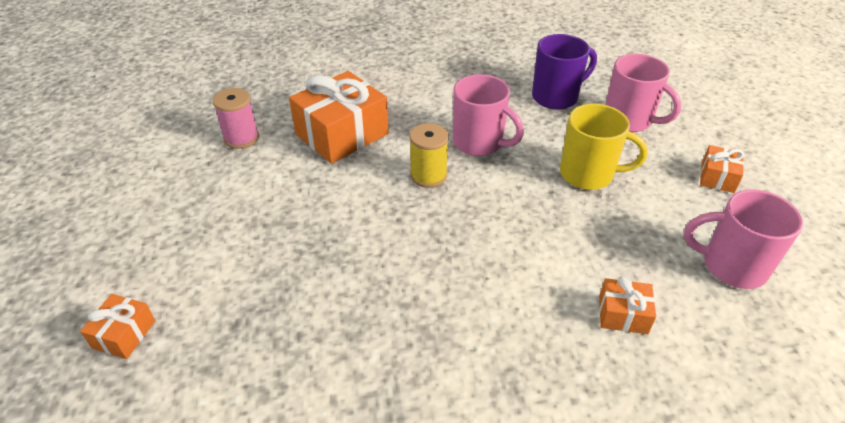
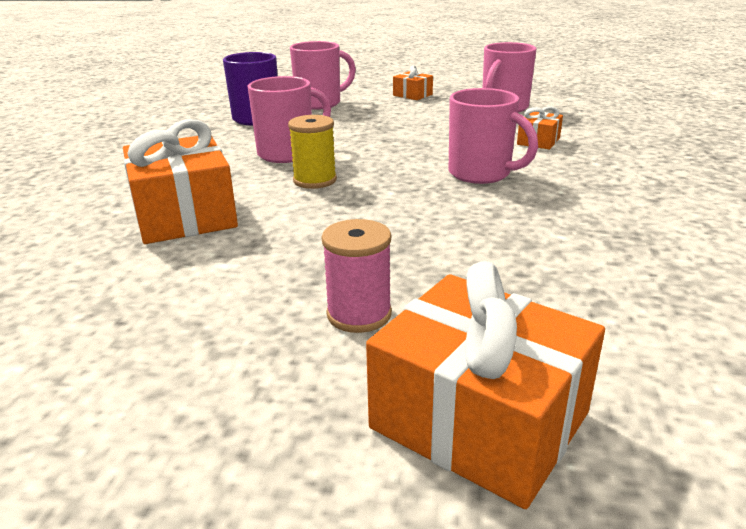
camera: 70 degrees left, 15 degrees down
orange gift [80,294,155,359] -> orange gift [366,261,605,509], size x2.06
pink spool [213,88,259,149] -> pink spool moved to [321,219,392,333]
yellow mug [560,104,648,190] -> none
none -> pink mug [449,88,538,184]

